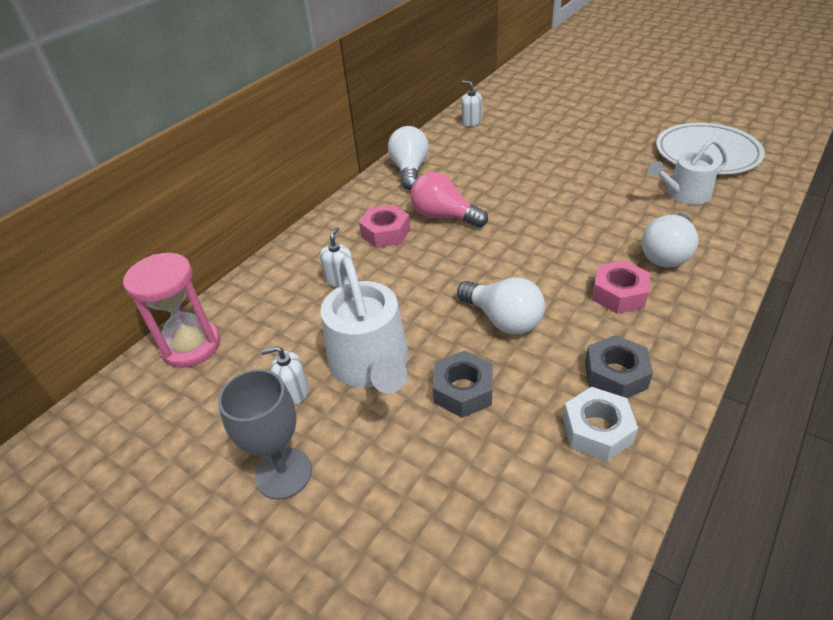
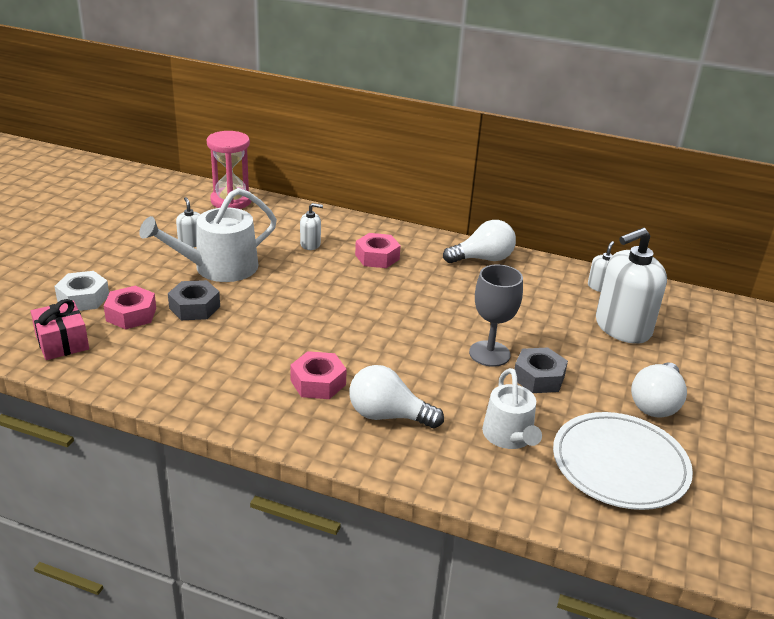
camera: 70 degrees right, 10 degrees down
grey goblet [218,369,312,500] -> grey goblet moved to [469,264,523,367]
pink light bulb [410,172,488,228] -> none
white light bulb [457,277,545,335] -> white light bulb moved to [631,362,687,418]
white nut [563,387,638,461] -> white nut moved to [54,271,109,311]
grey nut [585,335,653,398] -> grey nut moved to [514,347,568,393]
white watering can [648,139,728,205] -> white watering can turned 150 degrees counterclockwise [482,368,542,449]
none -> pink gift [31,299,89,360]
none -> pink nut [104,286,156,329]
none -> white soap dispenser [596,228,667,344]

